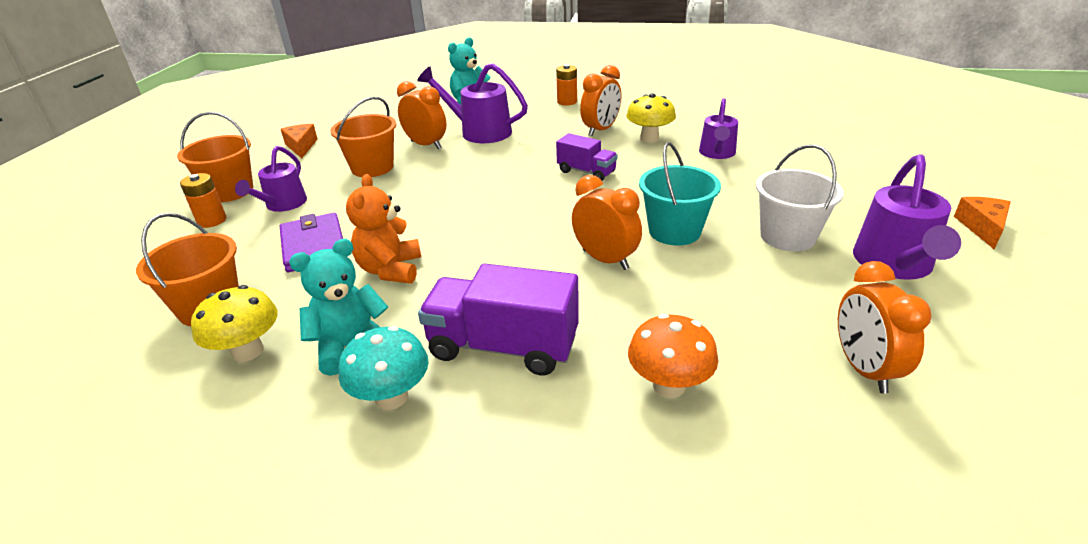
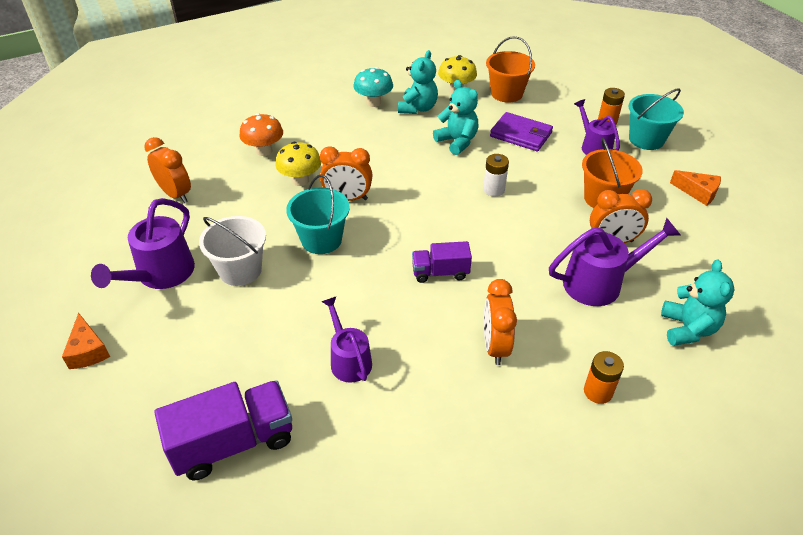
camera: 140 degrees right, 10 degrees up
orange bucket [177,112,253,202] -> turquoise bucket [629,88,684,150]
orange teddy bear [346,174,421,283] -> turquoise teddy bear [433,80,478,155]
purple truck [418,263,579,375] -> purple truck moved to [154,380,292,480]
yellow mushroom [626,93,676,142] -> yellow mushroom moved to [275,142,321,186]
purple watering can [853,154,961,280] -> purple watering can turned 135 degrees counterclockwise [91,198,195,289]
none -> white battery [483,154,509,197]

